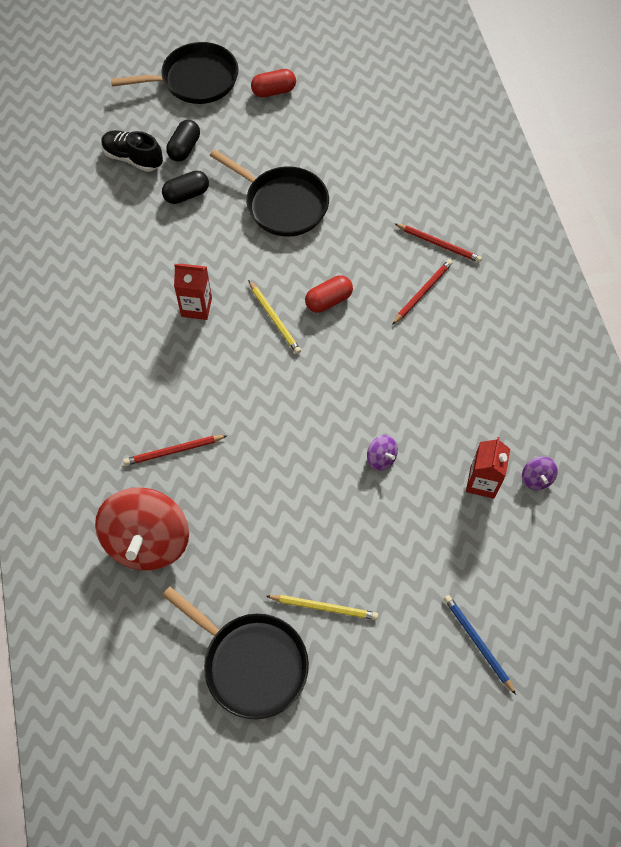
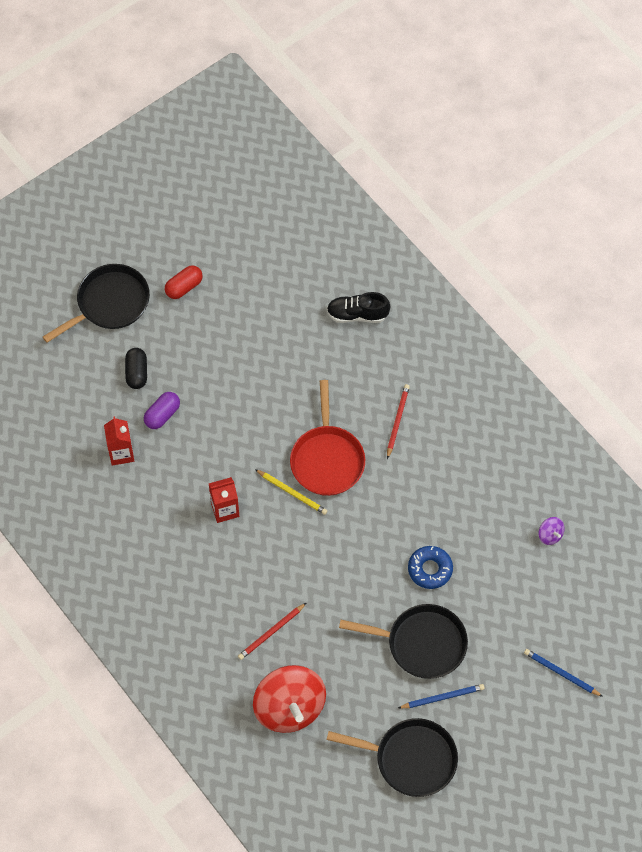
camera: 25 degrees left, 0 degrees up
black shoe [101,130,163,172] -> black shoe moved to [327,292,390,323]
black capsule [162,171,209,204] -> purple capsule [144,392,180,429]
black pan [210,149,329,237] -> black pan moved to [339,604,468,679]
yellow pencil [266,595,378,620] -> blue pencil [398,684,485,708]
red capsule [305,275,353,313] -> red pan [290,380,365,496]
purple spinning top [367,435,398,471] -> blue donut [408,546,453,589]
red pencil [395,224,482,263] -> none
red carton [466,437,510,499] -> red carton moved to [104,416,134,466]

